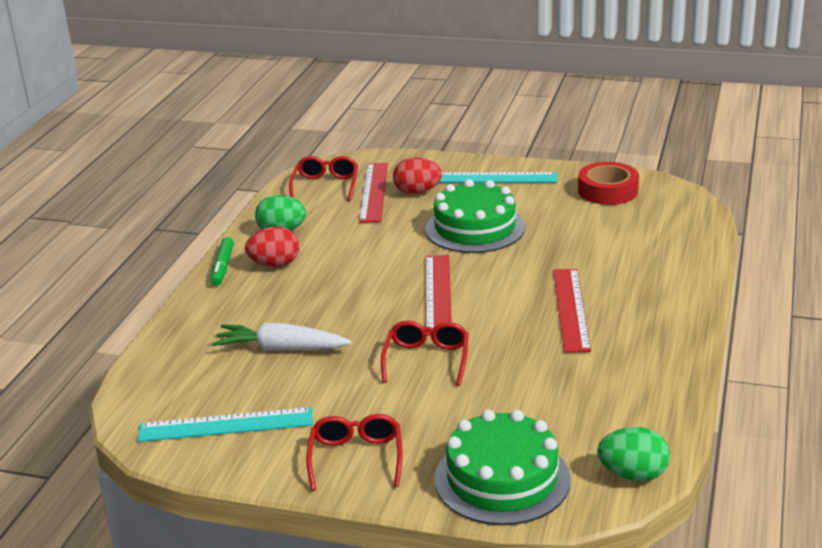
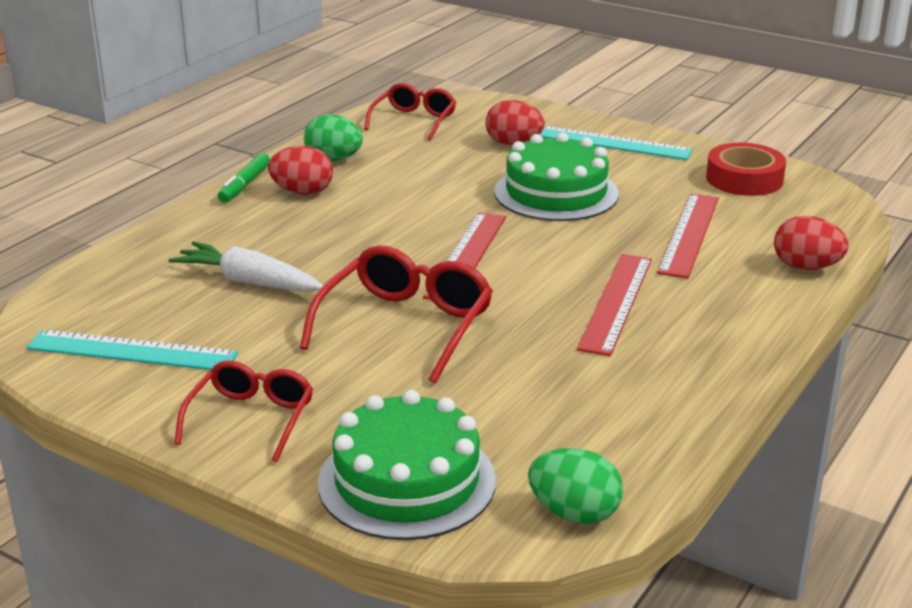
camera: 15 degrees right, 0 degrees up
red ruler [359,163,388,223] -> red ruler moved to [657,193,719,278]
red glasses [381,321,469,386] -> red glasses [300,245,493,383], size x1.52
none -> red egg [774,216,849,270]

